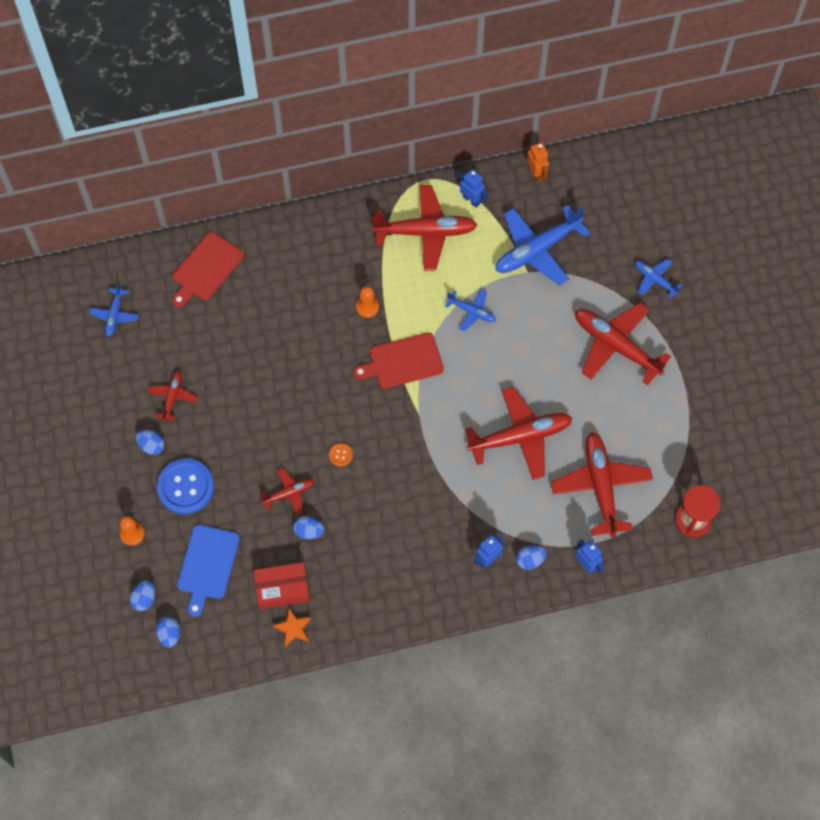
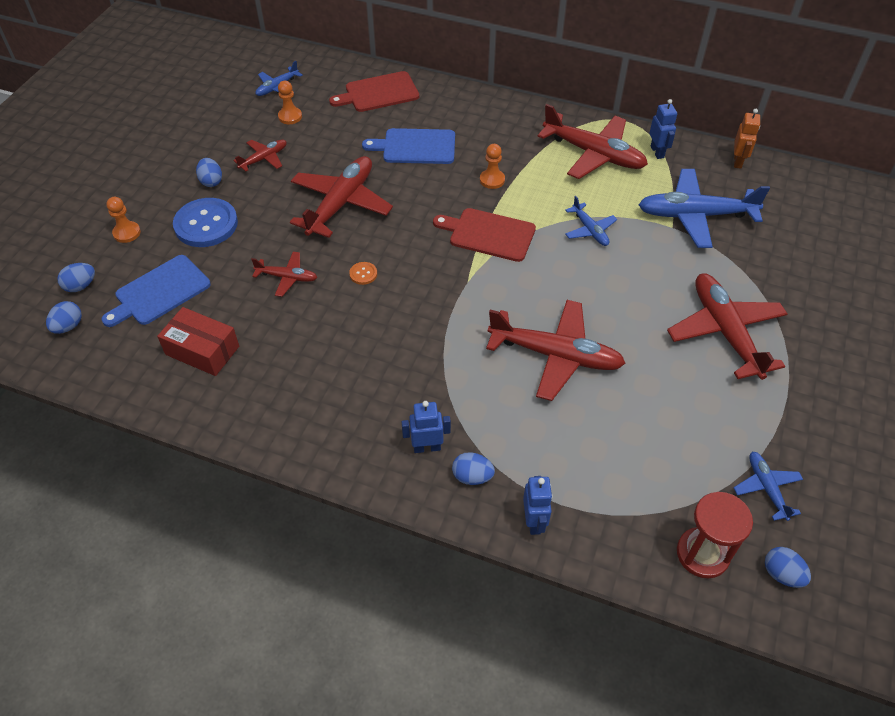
camera: 35 degrees right, 15 degrees down
orange star [273,608,311,647] -> none
blue egg [293,516,324,540] -> blue egg moved to [765,547,811,588]
red plane [551,432,653,537] -> red plane moved to [290,156,393,238]
blue plane [635,259,683,299] -> blue plane moved to [733,452,803,521]
none -> orange pawn [278,81,302,124]
none -> blue cutting board [362,128,455,164]

